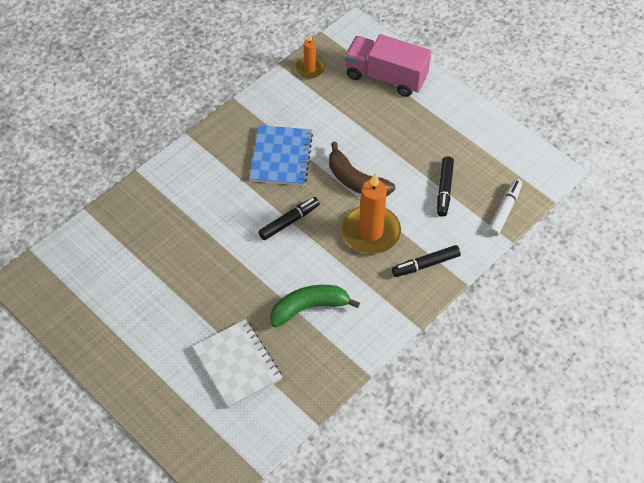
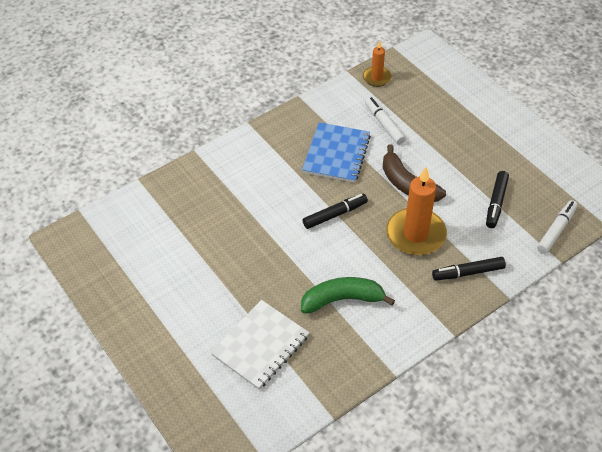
camera: 10 degrees right, 5 degrees down
white notebook [192,319,282,408] -> white notebook turned 60 degrees clockwise [210,300,309,390]
pink truck [345,34,431,97] -> none
none -> white marker [365,97,406,145]

